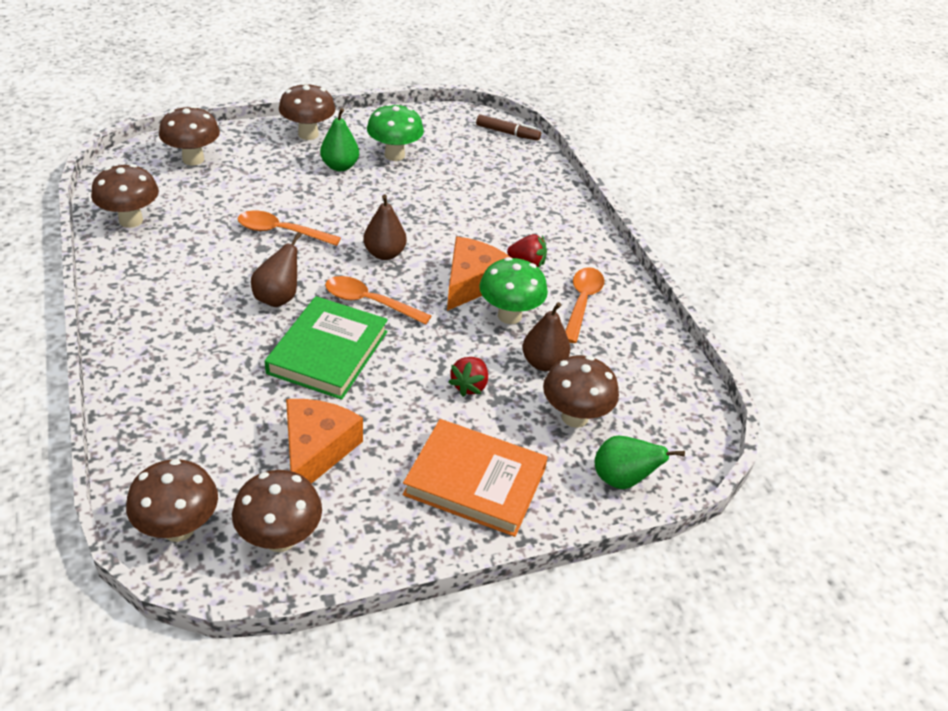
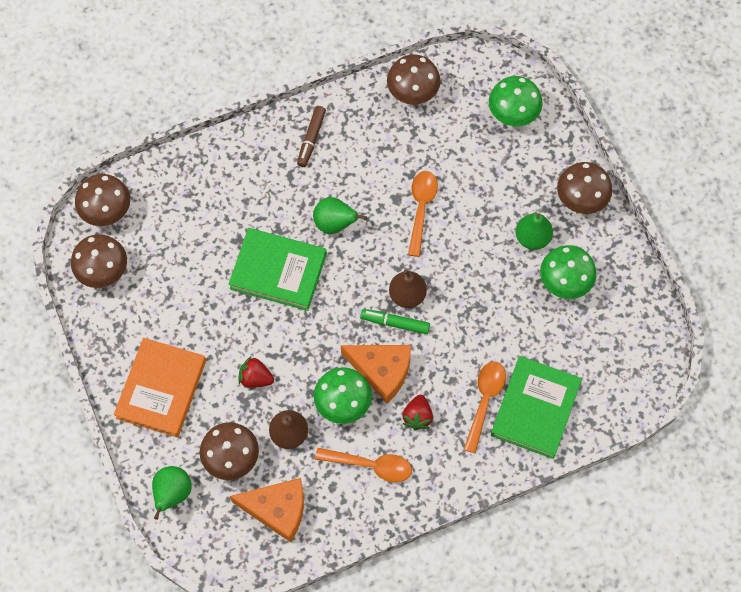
camera: 90 degrees right, 25 degrees up
brown mushroom [159,106,220,165] -> green mushroom [489,76,542,126]
brown pear [251,232,302,307] -> green pear [313,197,367,234]
orange cheese [286,399,363,484] -> orange cheese moved to [230,478,304,543]
orange spoon [325,276,431,325] -> orange spoon moved to [463,362,506,453]
brown marker [476,114,541,141] -> brown marker moved to [297,106,326,167]
none -> green marker [360,309,430,334]
none -> green book [491,356,582,459]

